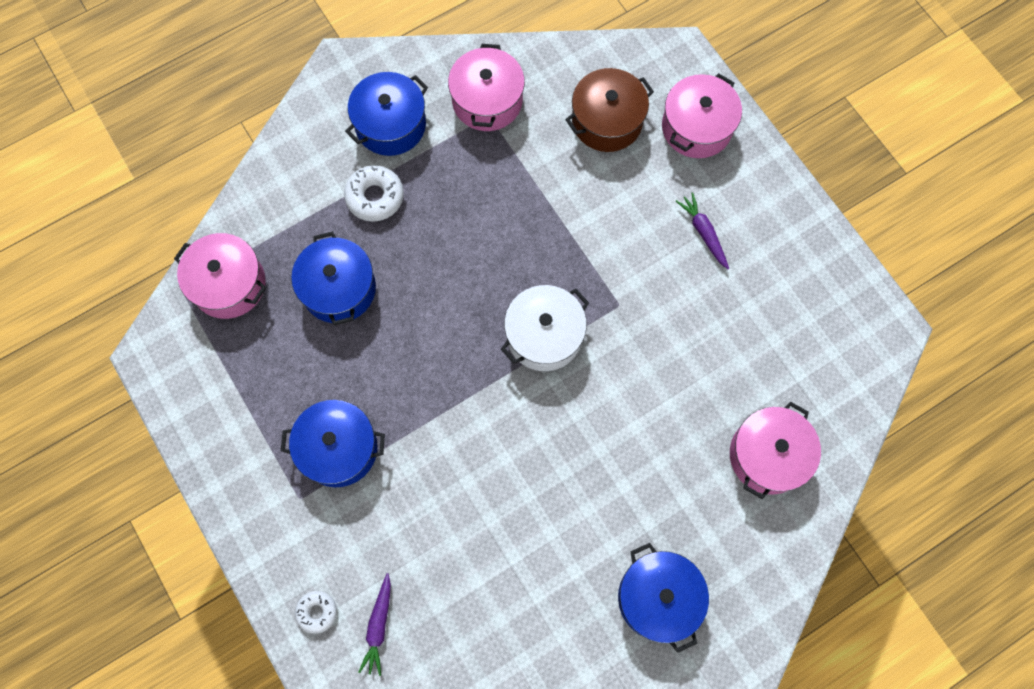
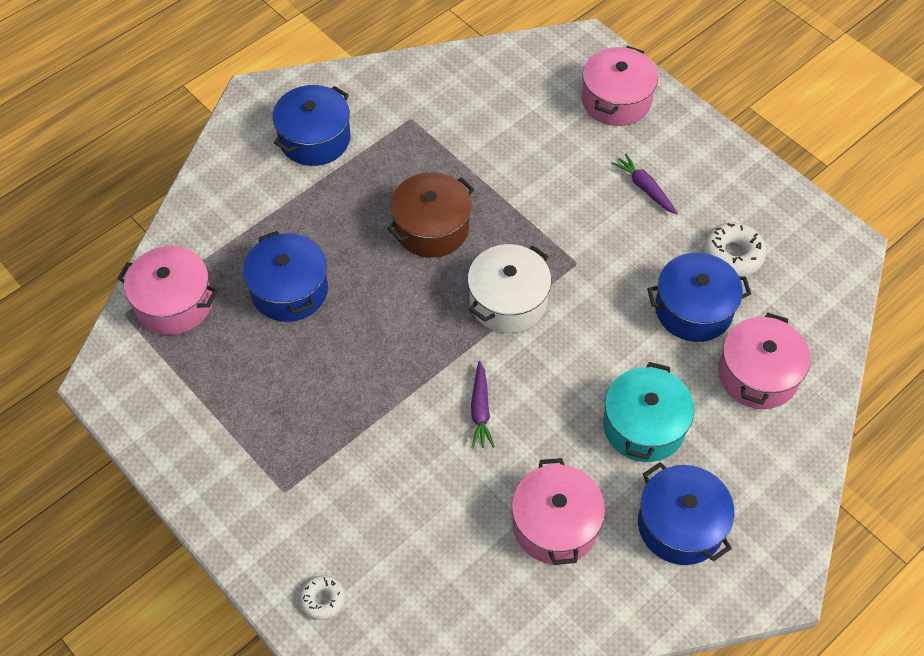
camera: 10 degrees left, 15 degrees down
blue pot [281,400,385,487] -> blue pot moved to [647,253,751,342]
white donut [344,165,404,222] -> white donut moved to [703,222,766,277]
purple carrot [359,573,391,676] -> purple carrot moved to [471,361,495,448]
pink pot [448,44,525,131] -> pink pot moved to [512,458,605,565]
brown pot [565,68,654,152] -> brown pot moved to [387,172,474,258]
none -> turquoise pot [603,362,694,462]

